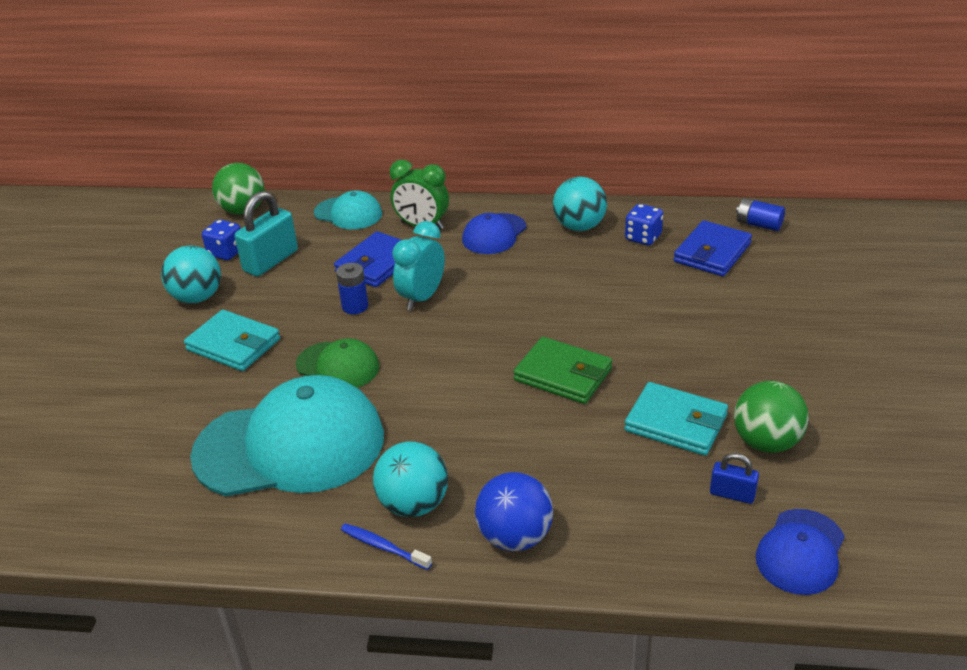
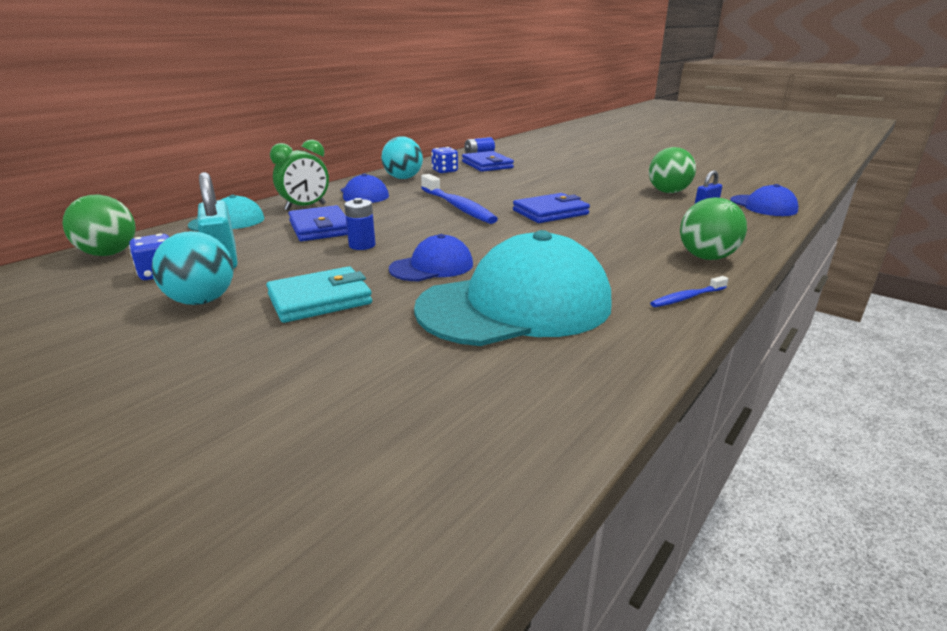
camera: 60 degrees left, 10 degrees down
turquoise cap [190,375,384,497] -> turquoise cap turned 45 degrees clockwise [414,230,612,346]
green cap [296,339,379,388] -> blue cap [389,234,473,281]
turquoise ball [373,441,448,517] -> none
turquoise clock [392,221,445,311] -> none
blue ball [475,472,553,551] -> green ball [680,197,747,260]
green wallet [513,337,612,404] -> blue wallet [513,193,590,223]
turquoise wallet [624,382,728,456] -> none
none -> blue toothbrush [421,174,498,224]

